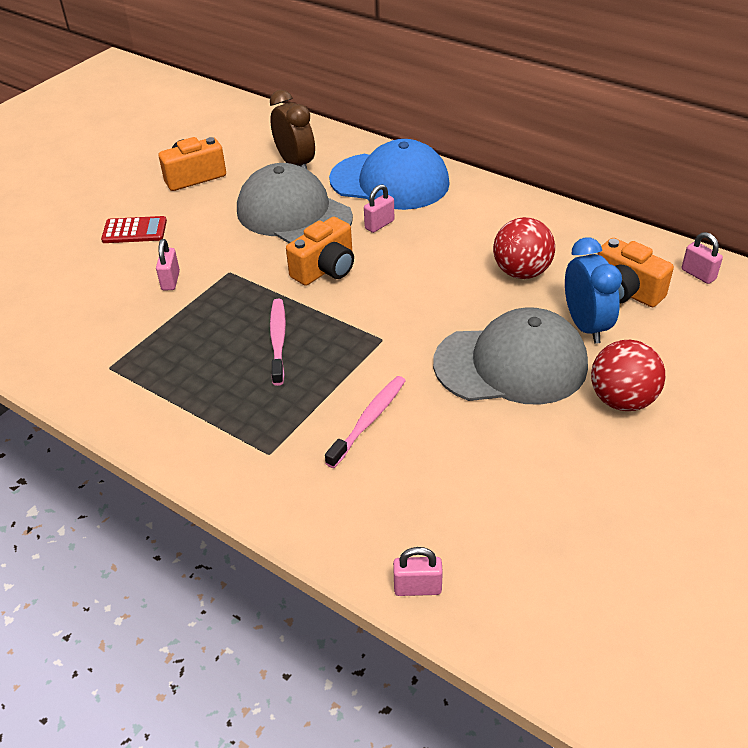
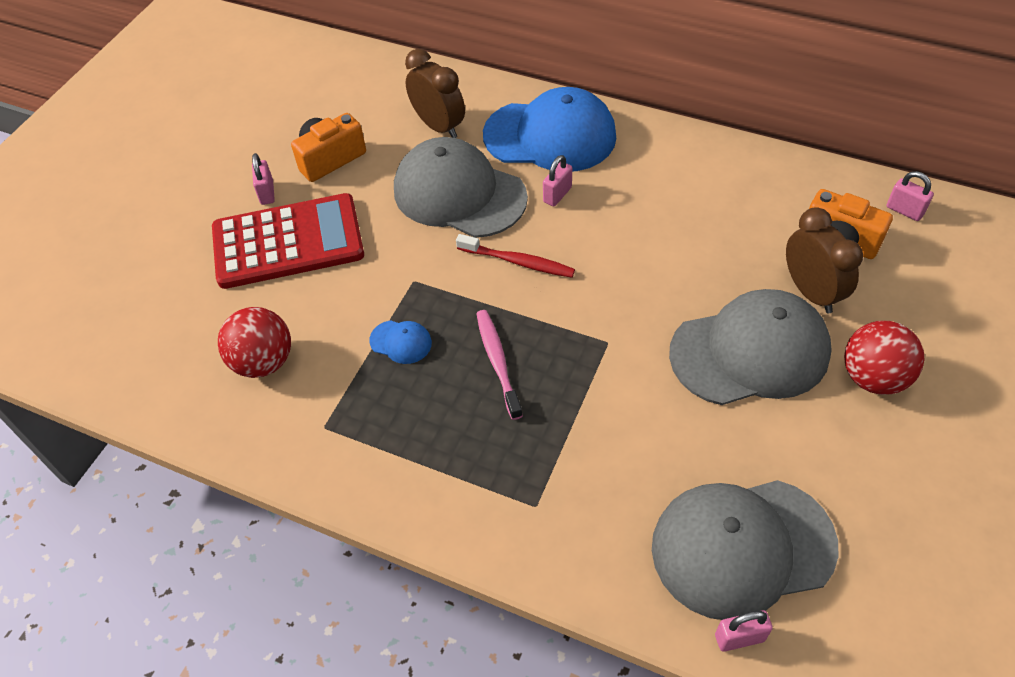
camera: 10 degrees left, 10 degrees up
red calculator [101,216,167,243] -> red calculator [212,193,364,289], size x2.11
pink padlock [156,239,180,290] -> pink padlock moved to [252,153,275,205]
orange camera [286,217,354,286] -> red toothbrush [456,234,575,278]
pink toothbrush [325,376,406,468] -> none
red ball [493,217,555,279] -> red ball moved to [218,307,291,378]
blue clock [565,237,622,344] -> brown clock [786,207,863,313]
none -> blue cap [369,320,432,364]
none -> grey cap [652,480,839,620]

